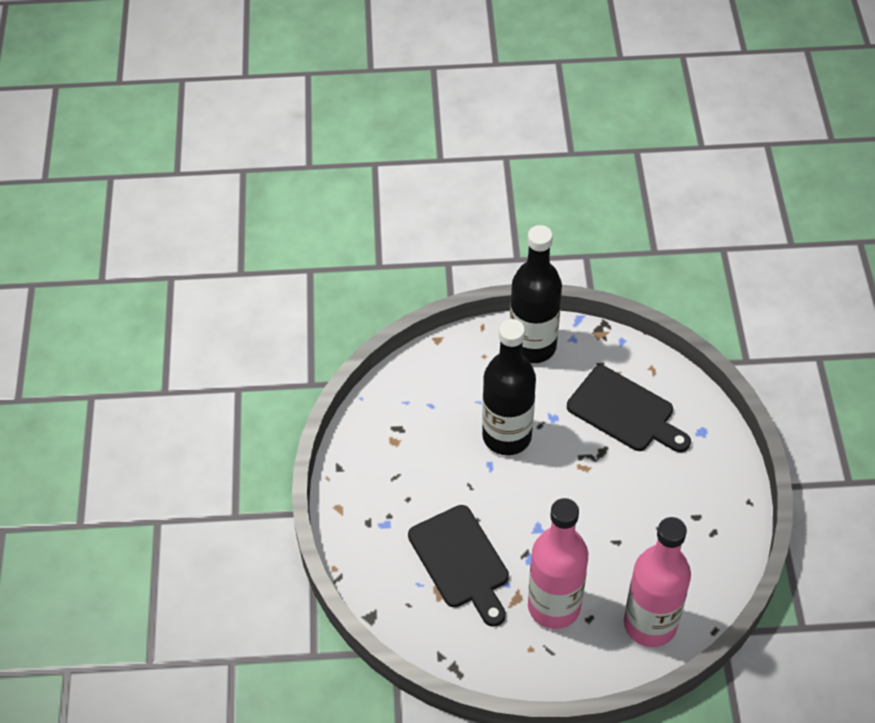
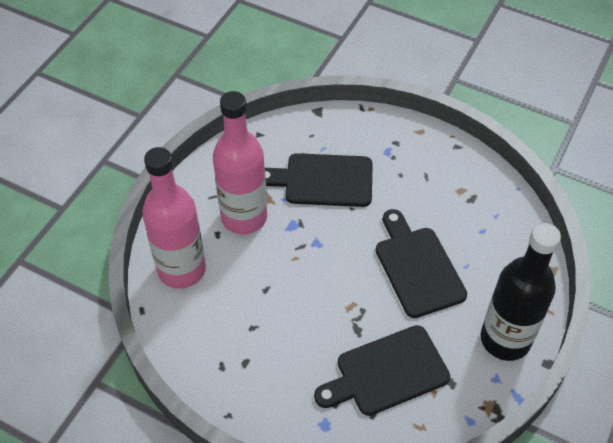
camera: 120 degrees right, 0 degrees up
black bottle [482,319,536,455] -> black cutting board [376,209,467,318]

